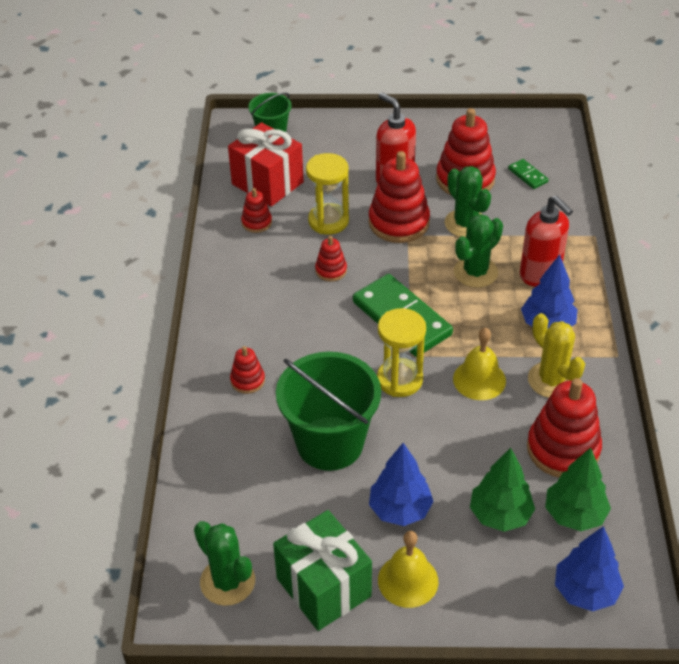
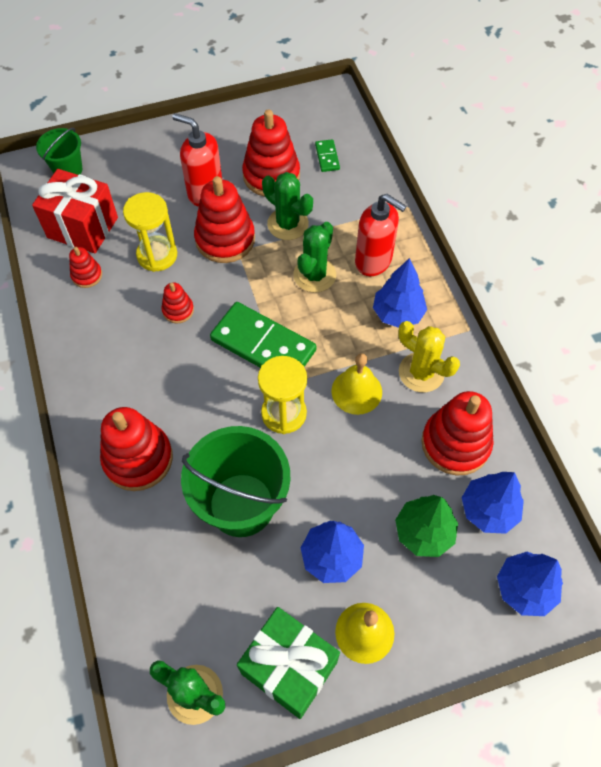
camera: 20 degrees left, 15 degrees up
red stacking toy [230,346,265,394] -> red stacking toy [100,407,173,491], size x2.00
green domino [508,159,549,189] -> green domino turned 45 degrees clockwise [315,139,340,172]
green tree [545,448,611,531] -> blue tree [462,472,524,534]

